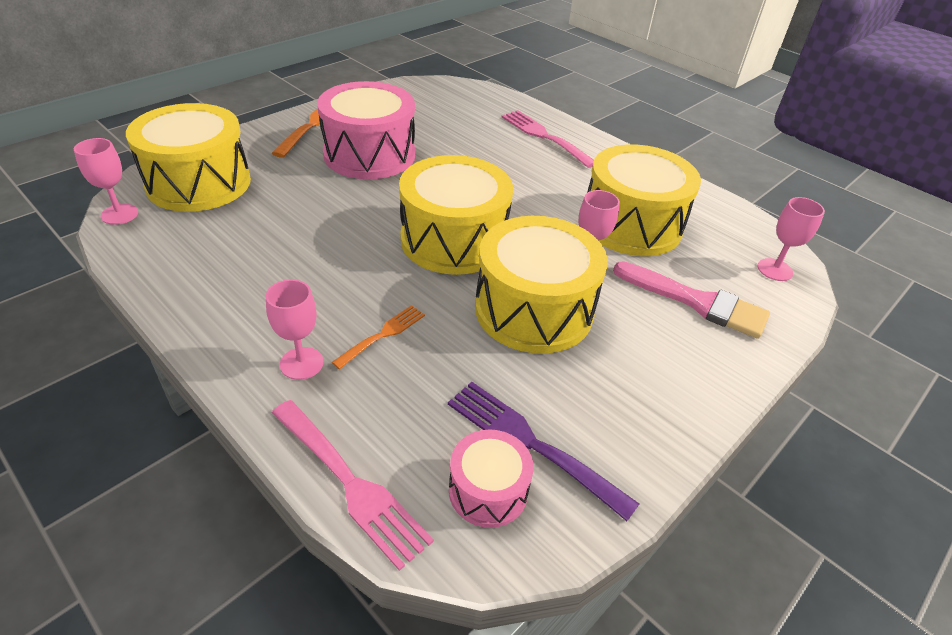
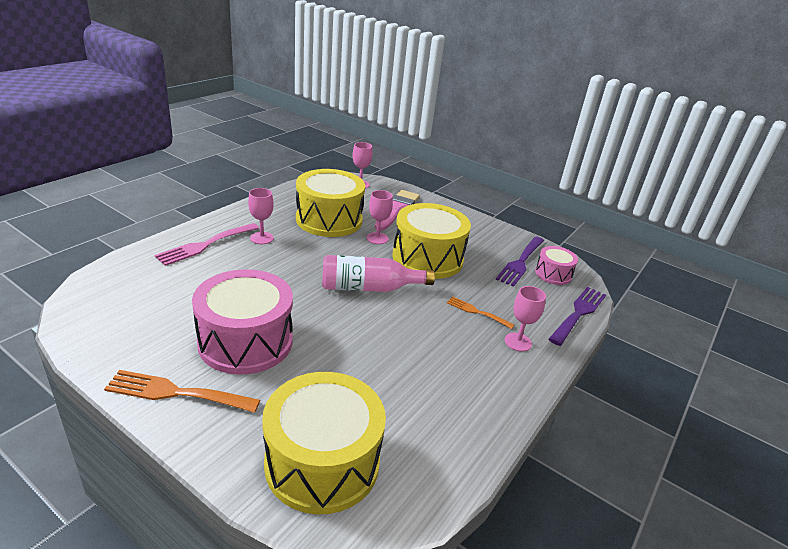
camera: 100 degrees left, 10 degrees down
pink goblet [74,138,138,225] -> pink goblet moved to [248,188,274,244]
pink fork [272,400,434,571] -> purple fork [549,287,606,346]
yellow drum [399,155,513,275] -> pink bottle [322,255,435,292]

